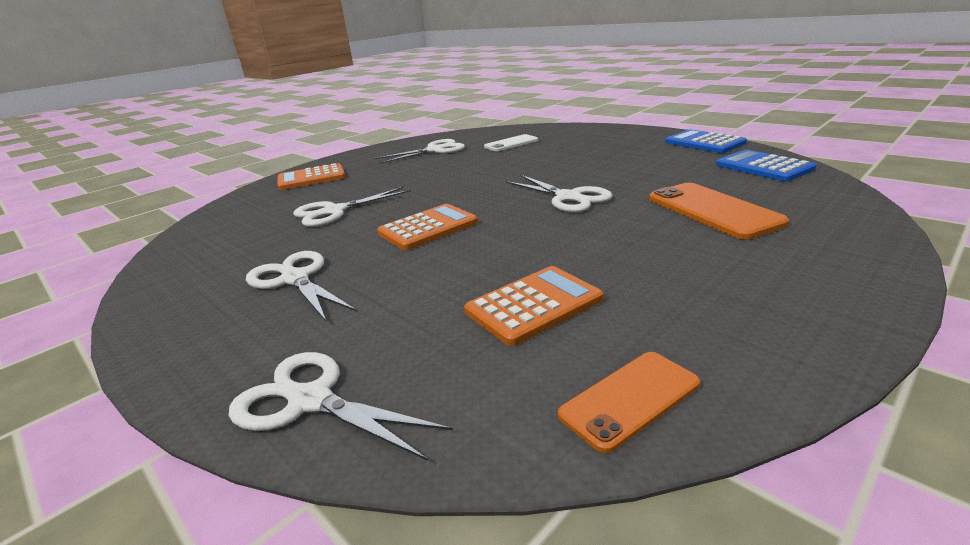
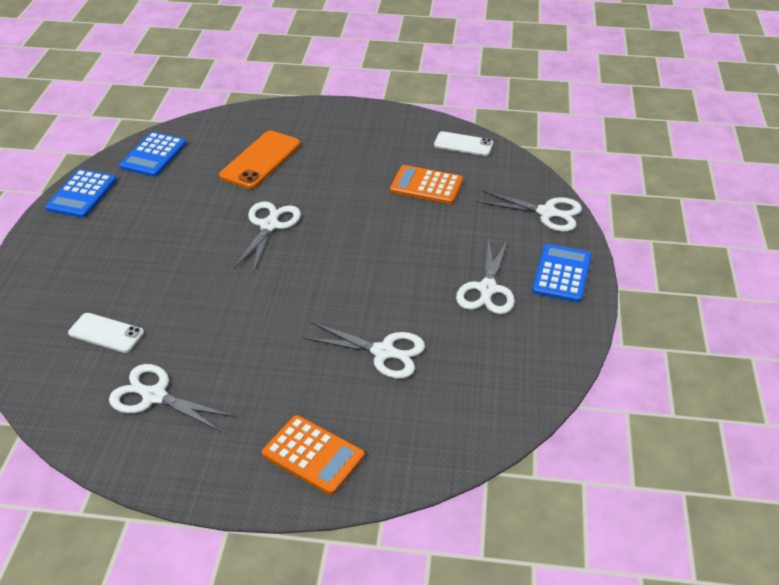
camera: 130 degrees left, 15 degrees up
white scissors [228,352,453,461] -> white scissors turned 60 degrees counterclockwise [477,190,582,232]
orange calculator [377,204,478,250] -> none
orange phone [558,352,700,453] -> white phone [434,131,493,156]
none -> blue calculator [532,244,591,303]

